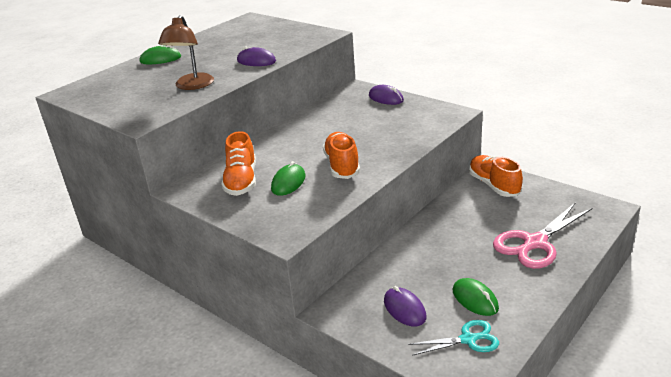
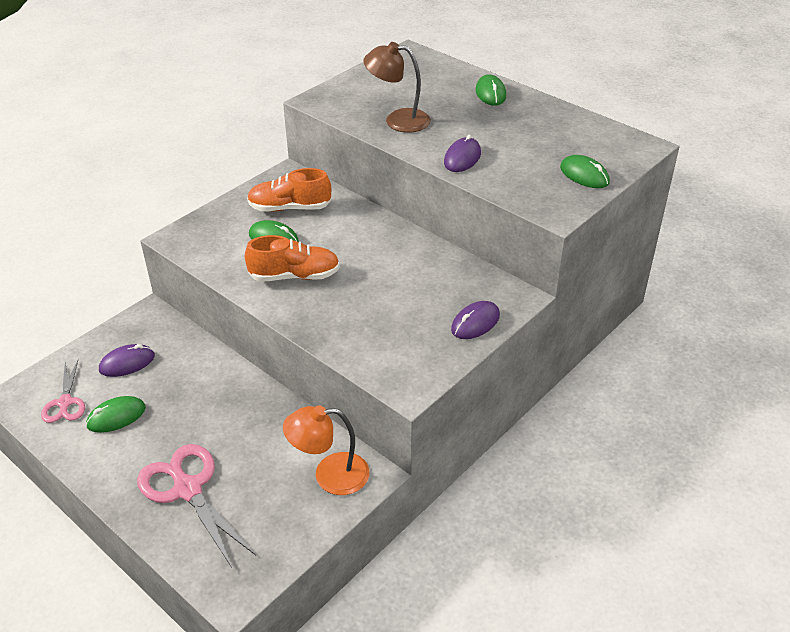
camera: 90 degrees right, 10 degrees up
turquoise scissors [408,320,499,356] -> pink scissors [41,360,85,423]
orange shoe [469,155,523,197] -> orange lamp [283,405,370,495]
none -> green mouse [560,155,610,188]

